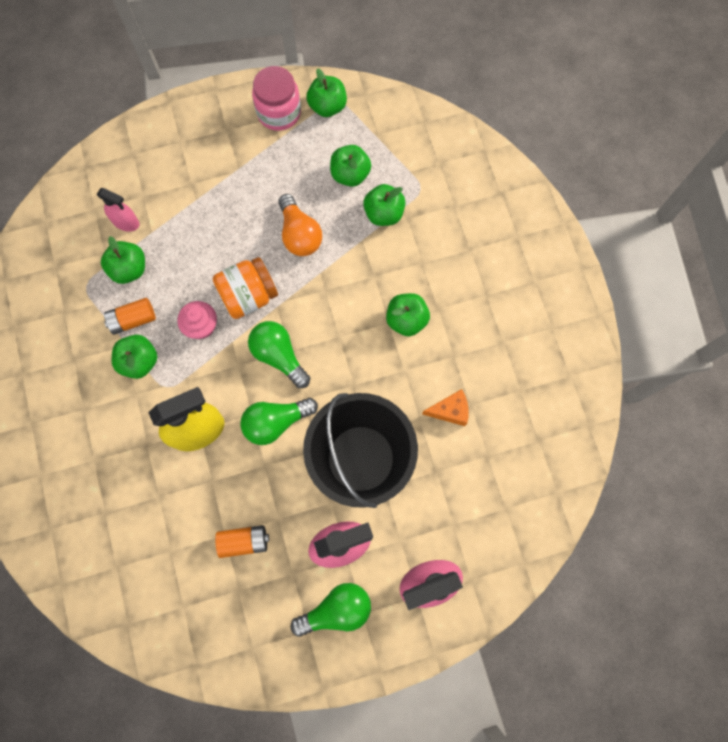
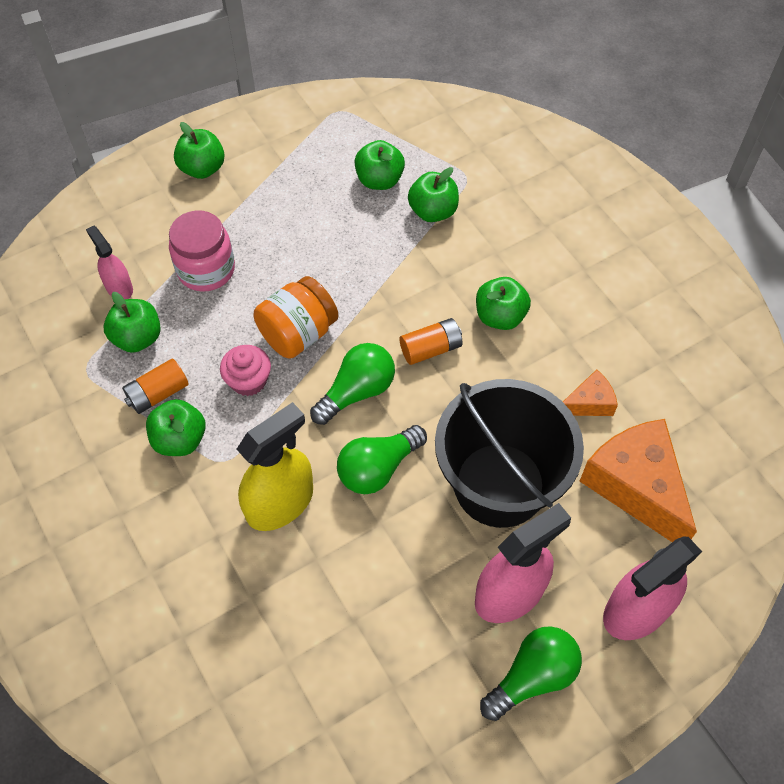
camera: 15 degrees left, 15 degrees down
pink spray bottle [97,188,139,232] -> pink spray bottle turned 135 degrees counterclockwise [86,226,133,300]
orange battery [215,525,269,558] -> orange battery moved to [400,318,463,365]
green light bulb [248,321,310,388] -> green light bulb turned 105 degrees clockwise [310,343,395,425]
pink jar [252,66,301,131] -> pink jar moved to [169,210,235,292]
orange light bulb [279,194,322,256] -> none
green apple [306,68,347,117] -> green apple moved to [174,122,225,179]
none -> orange cheese [580,419,697,542]

